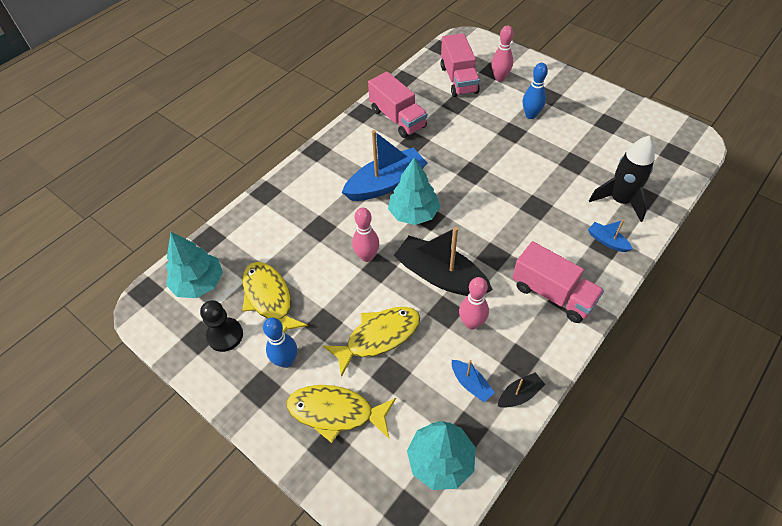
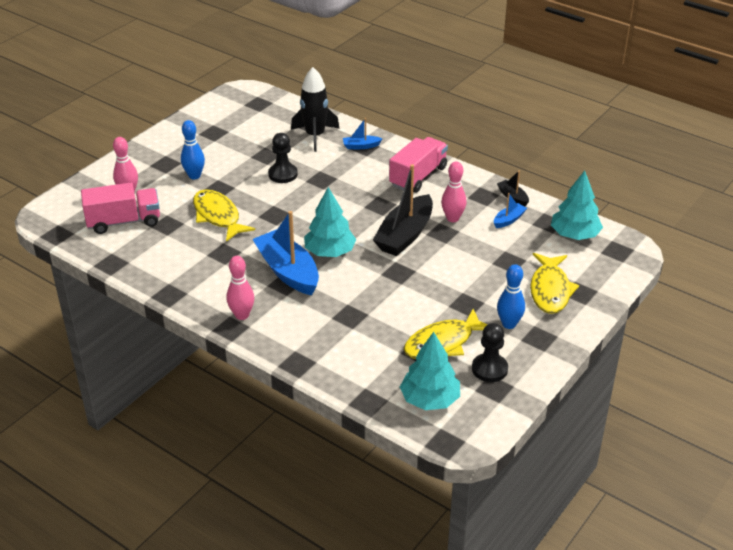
camera: 95 degrees left, 15 degrees down
yellow fish [323,307,420,377] -> yellow fish moved to [193,189,255,242]
pink bowling pin [352,208,379,262] -> pink bowling pin moved to [227,256,254,320]
pink truck [368,72,427,138] -> none
blue boat [588,220,633,252] -> blue boat turned 45 degrees clockwise [343,118,382,149]
none -> black pawn [268,133,298,183]

